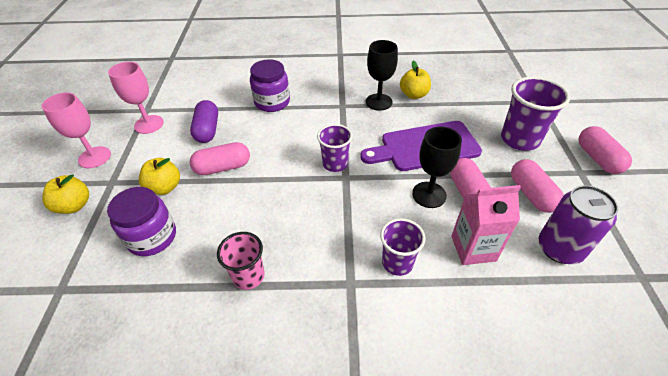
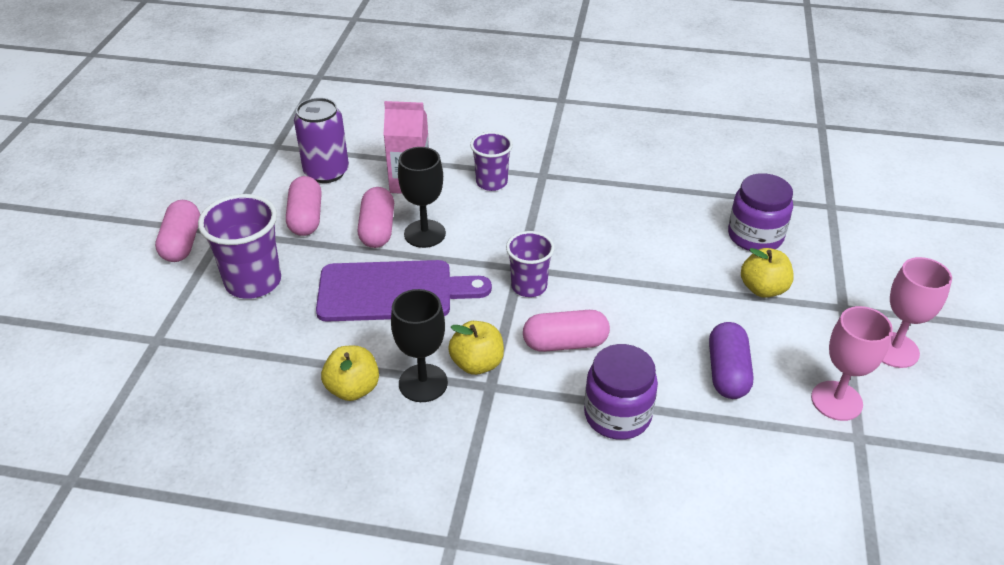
camera: 170 degrees left, 5 degrees down
yellow apple [42,174,89,214] -> yellow apple moved to [448,321,504,375]
pink capsule [190,142,250,175] -> pink capsule moved to [523,310,610,352]
pink cup [217,232,265,290] -> none

